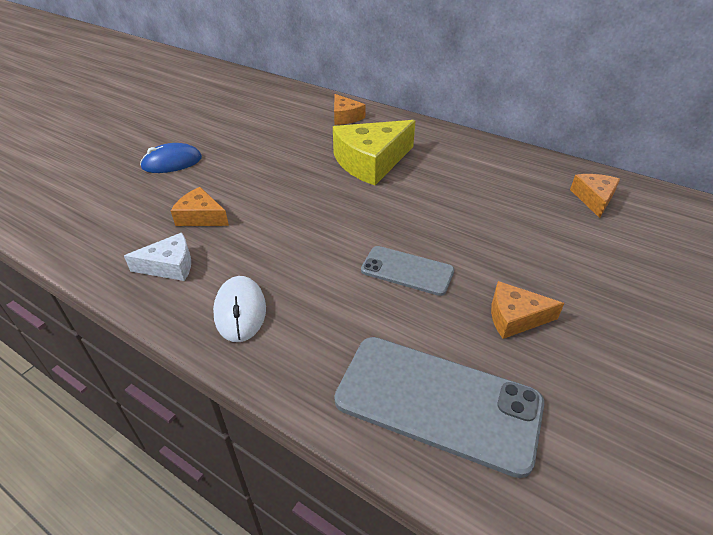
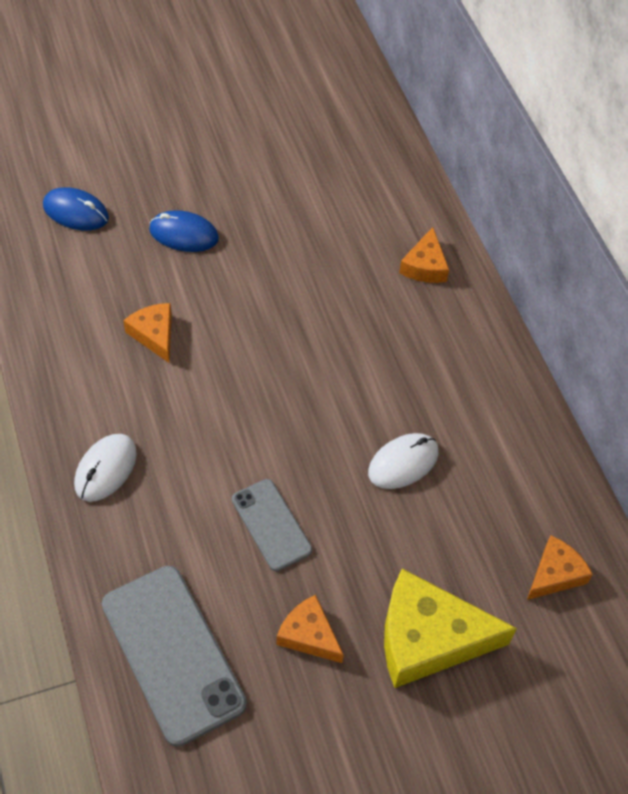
camera: 35 degrees right, 15 degrees up
white cheese [124,233,191,281] -> none
yellow cheese [333,120,416,185] -> yellow cheese moved to [384,569,517,688]
none -> blue mouse [43,187,109,231]
none -> white mouse [368,433,439,489]

